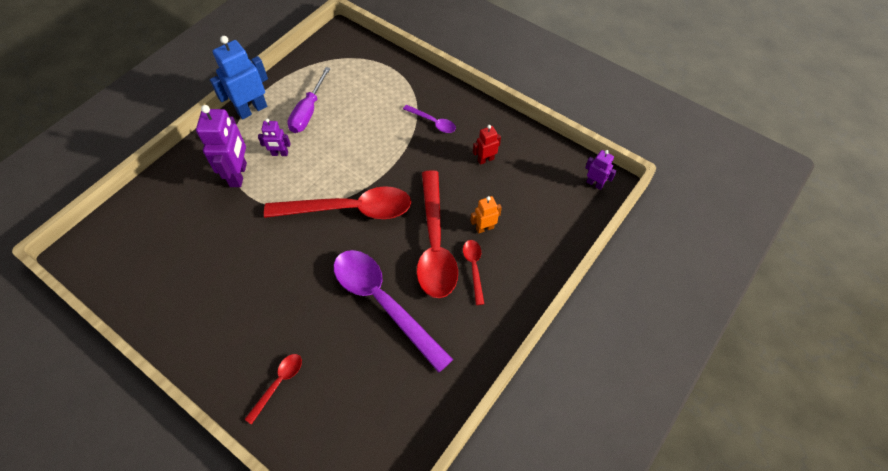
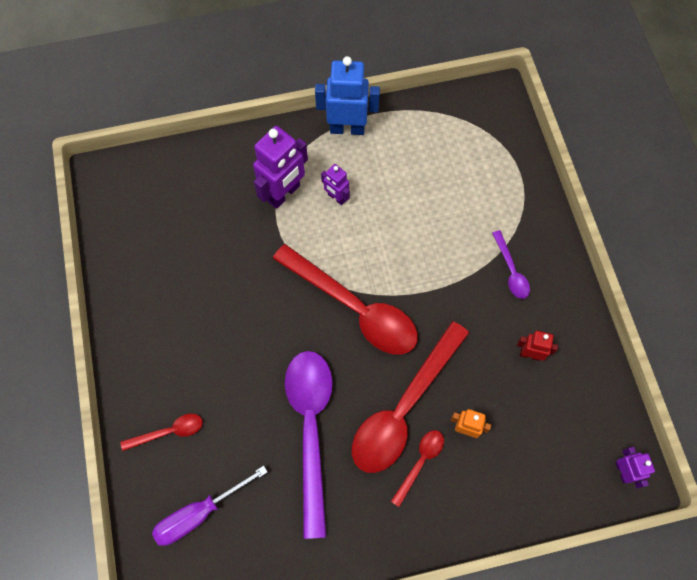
camera: 40 degrees right, 10 degrees up
purple screwdriver [287,67,331,133] -> purple screwdriver moved to [152,466,268,546]

